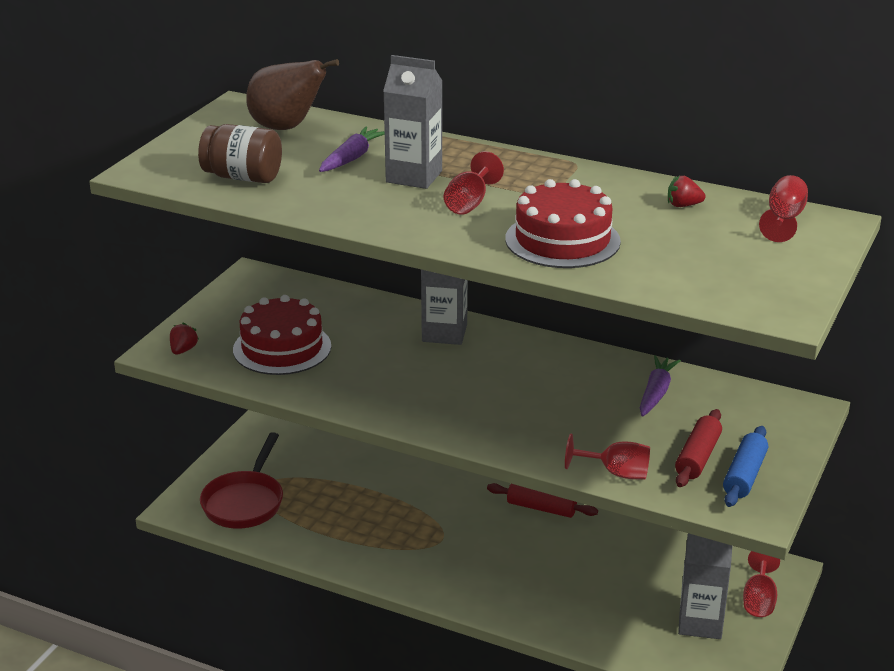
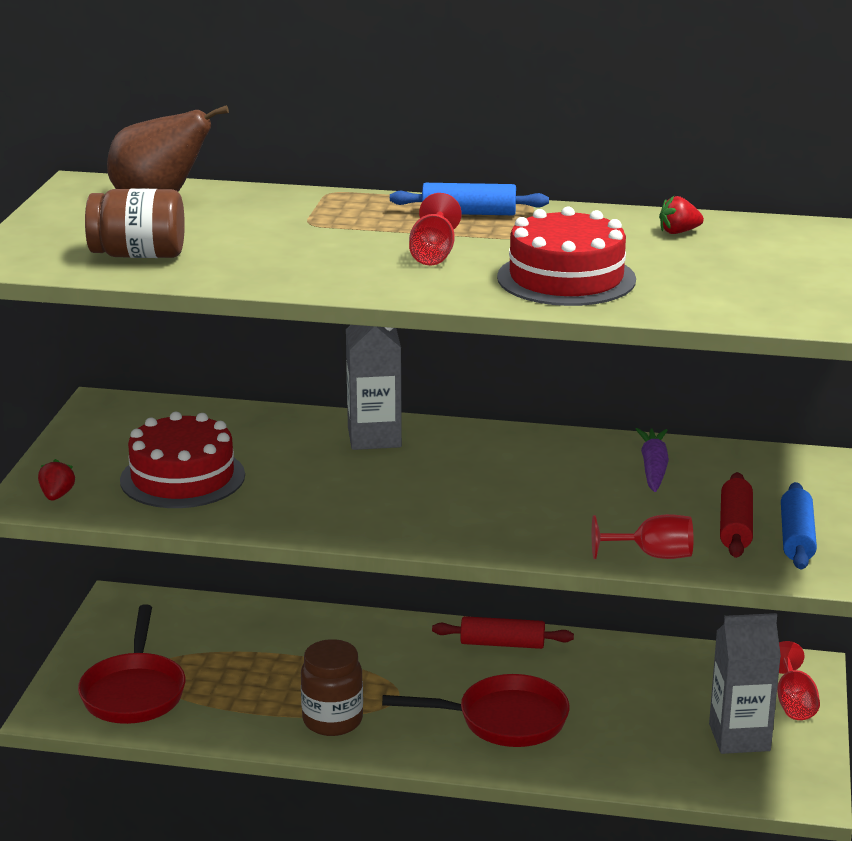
camera: 15 degrees left, 5 degrees down
purple carrot [319,126,385,172] -> none
grey carton [383,55,442,189] -> none
red goblet [759,175,808,242] -> none
none -> brown jar [301,639,363,736]
none -> red pan [382,674,570,747]
none -> blue rolling pin [390,183,549,215]

